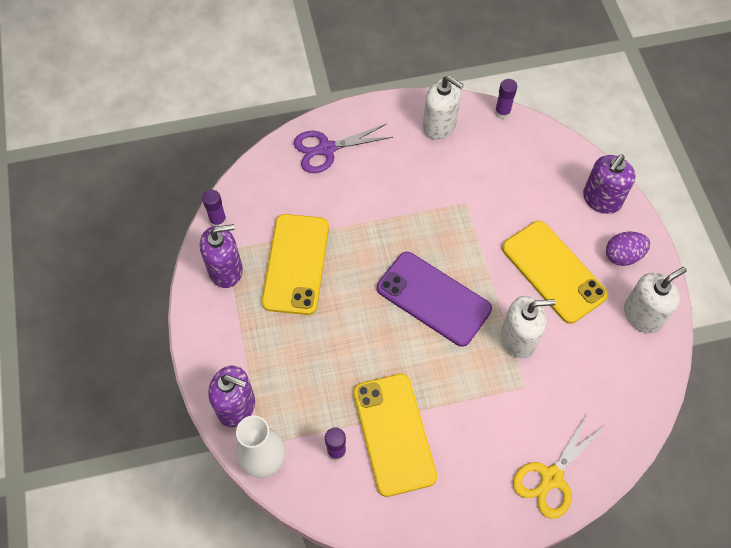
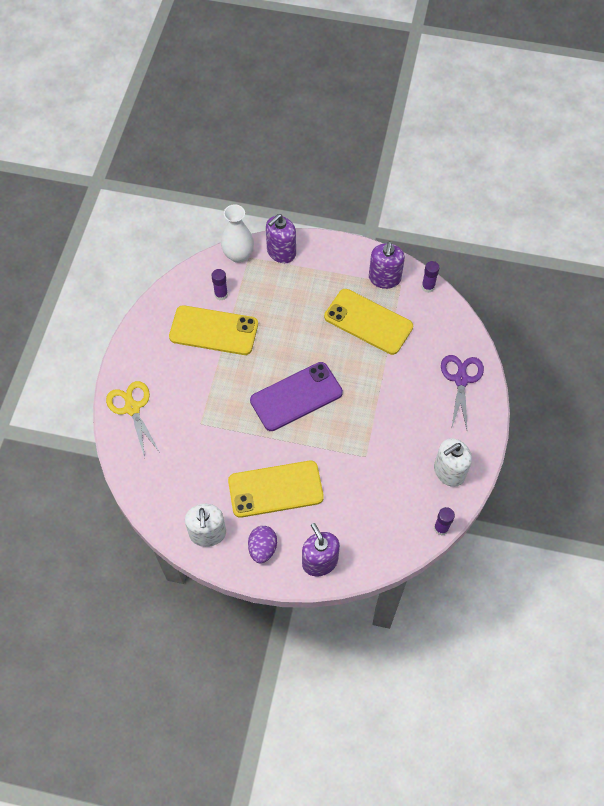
camera: 115 degrees right, 0 degrees up
white soap dispenser [501,296,556,358] -> none

